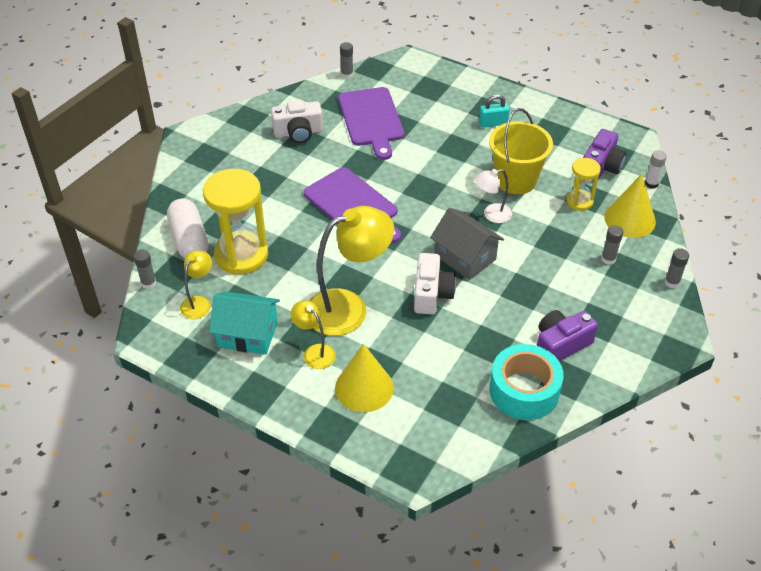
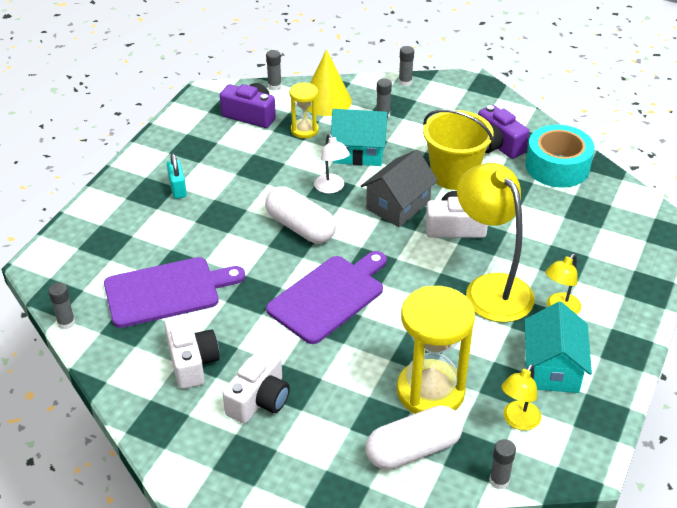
camera: 95 degrees left, 5 degrees down
yellow lamp [180,250,212,319] -> yellow lamp turned 75 degrees counterclockwise [501,364,541,431]
yellow cone [335,344,394,412] -> none
yellow bucket [489,108,553,194] -> yellow bucket moved to [423,109,494,190]
white glue stick [645,150,667,189] -> grey glue stick [266,50,282,90]
none -> white camera [222,347,290,424]
none -> white capsule [265,187,336,244]
none -> turquoise house [331,109,388,166]

